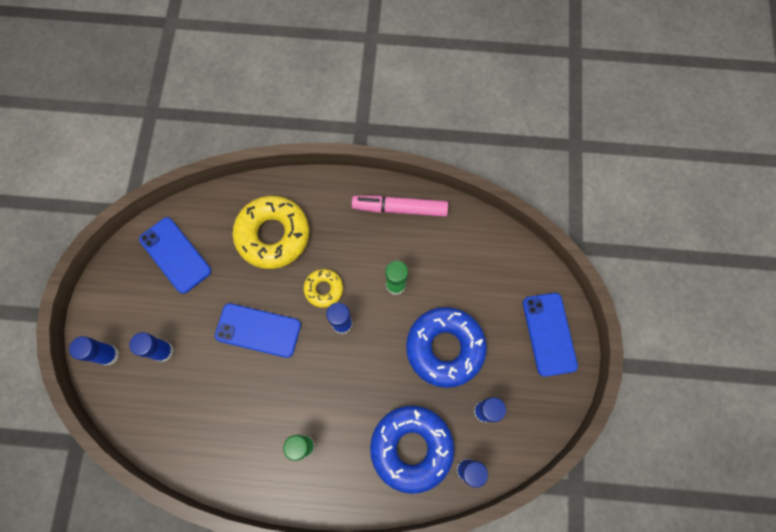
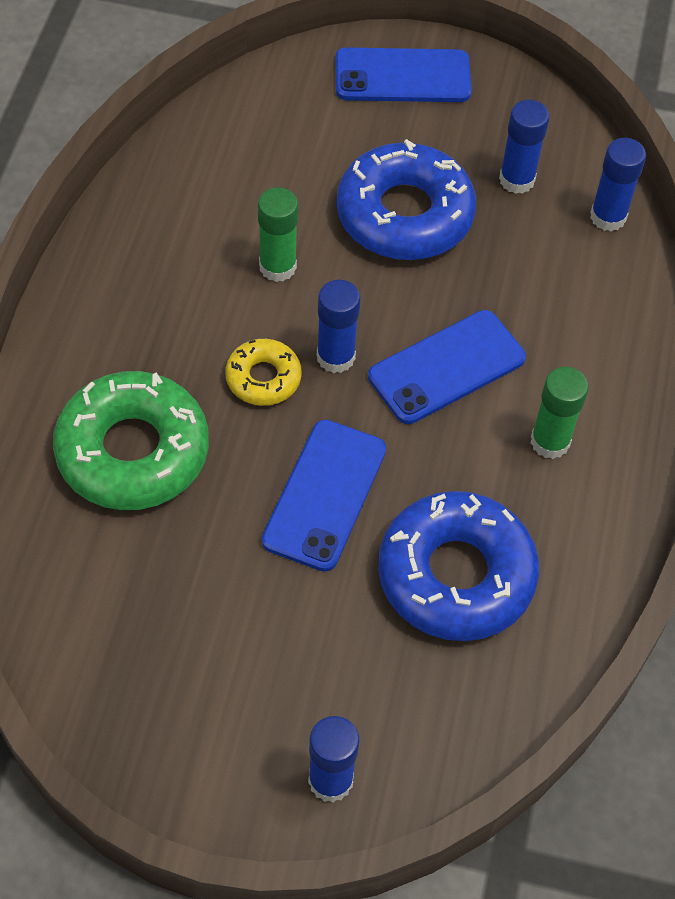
camera: 85 degrees left, 15 degrees down
blue glue stick [129,332,174,362] -> none
blue phone [139,217,211,294] -> blue phone moved to [368,310,526,424]
yellow donut [232,196,309,269] -> green donut [53,371,209,510]
pink marker [352,195,448,217] -> none
blue donut [370,405,454,494] -> blue donut moved to [378,491,539,641]

